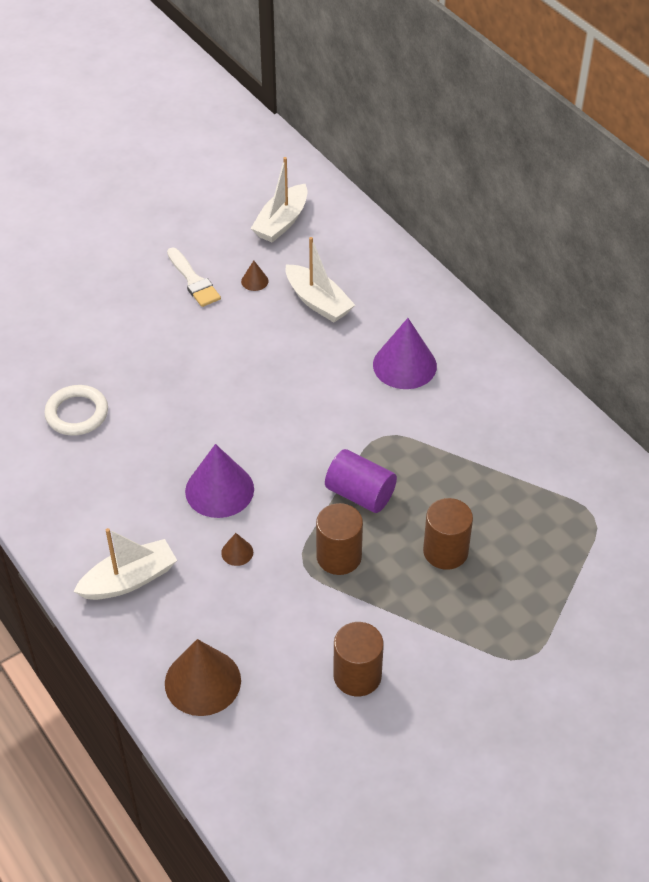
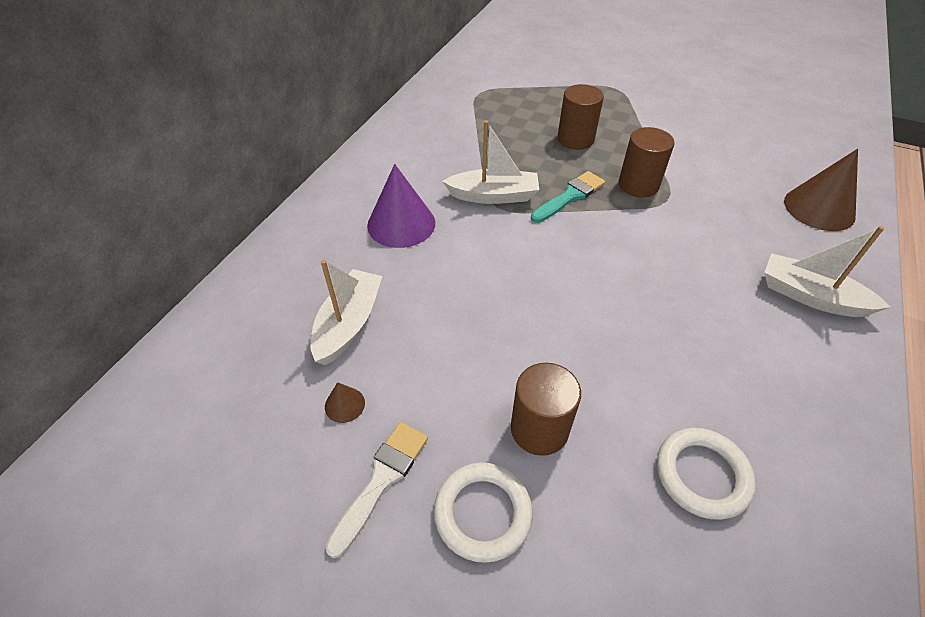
camera: 120 degrees left, 0 degrees up
purple cone [185,444,254,518] -> none
brown cone [221,533,253,566] -> none
white boat [251,157,307,243] -> white boat moved to [442,121,539,204]
purple cylinder [325,449,397,513] -> turquoise brush [531,171,605,223]
brown cylinder [333,622,384,696] -> brown cylinder moved to [511,363,581,456]
none -> white ring [434,462,533,563]

